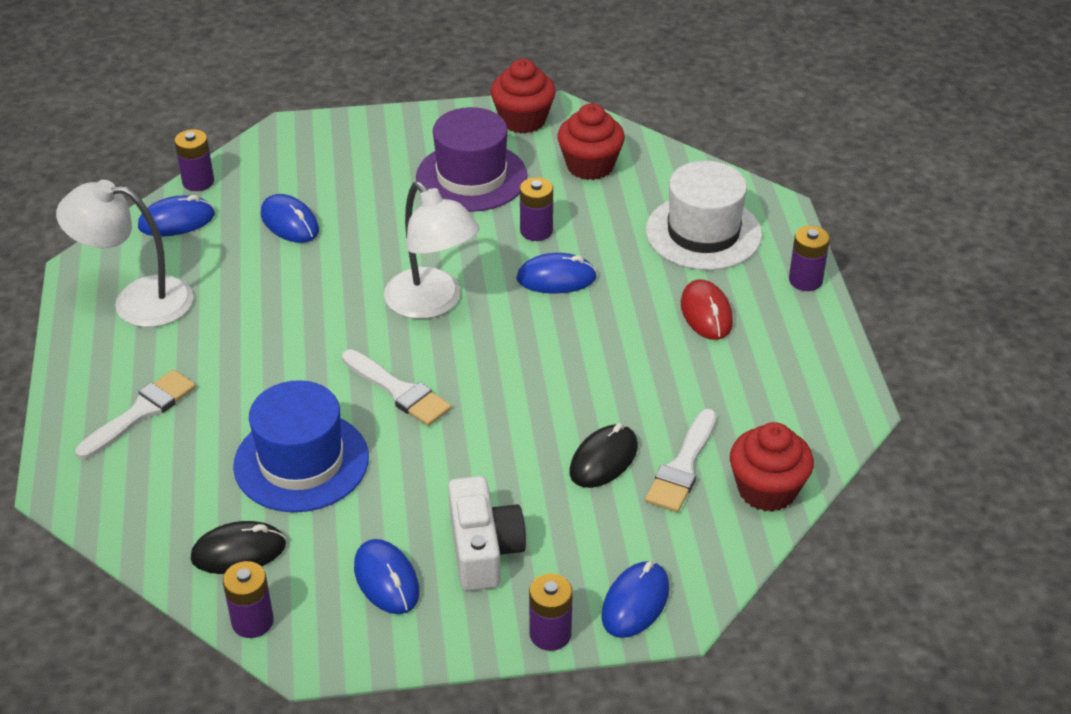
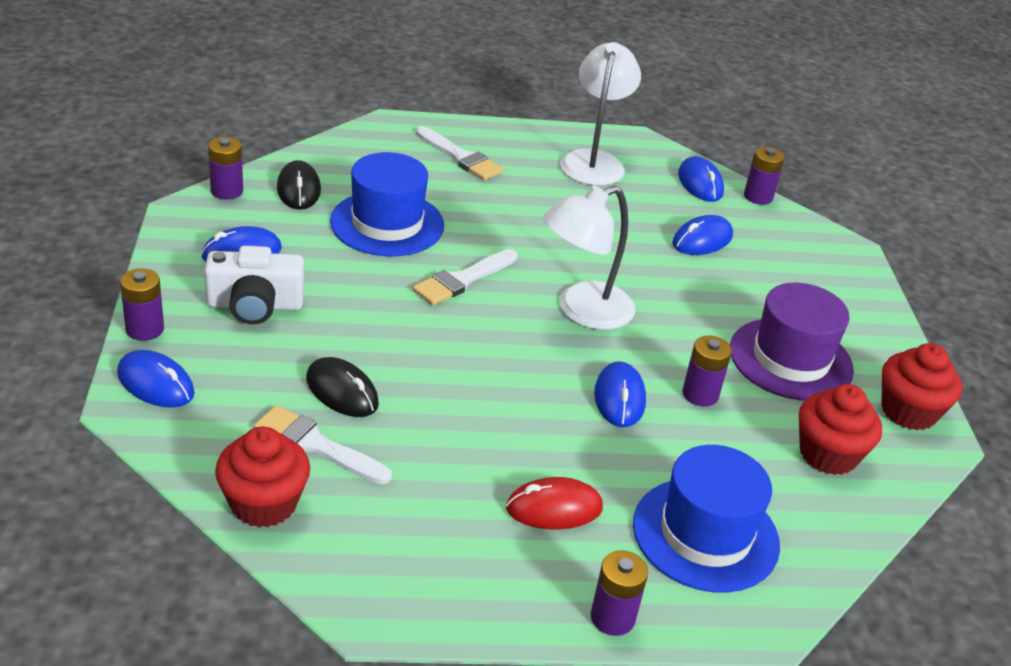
camera: 90 degrees right, 5 degrees down
white hat [646,161,762,270] -> blue hat [633,445,780,593]

